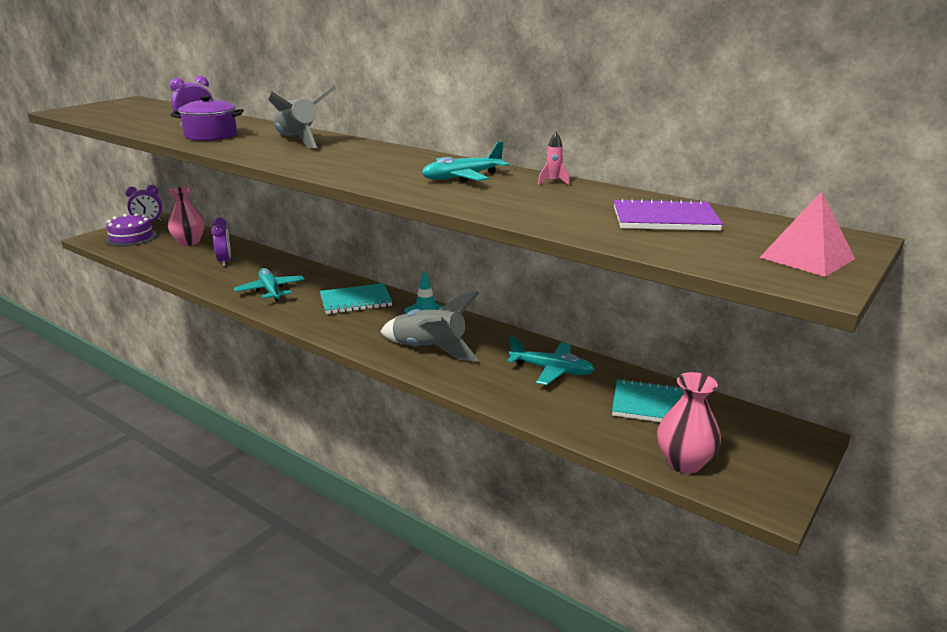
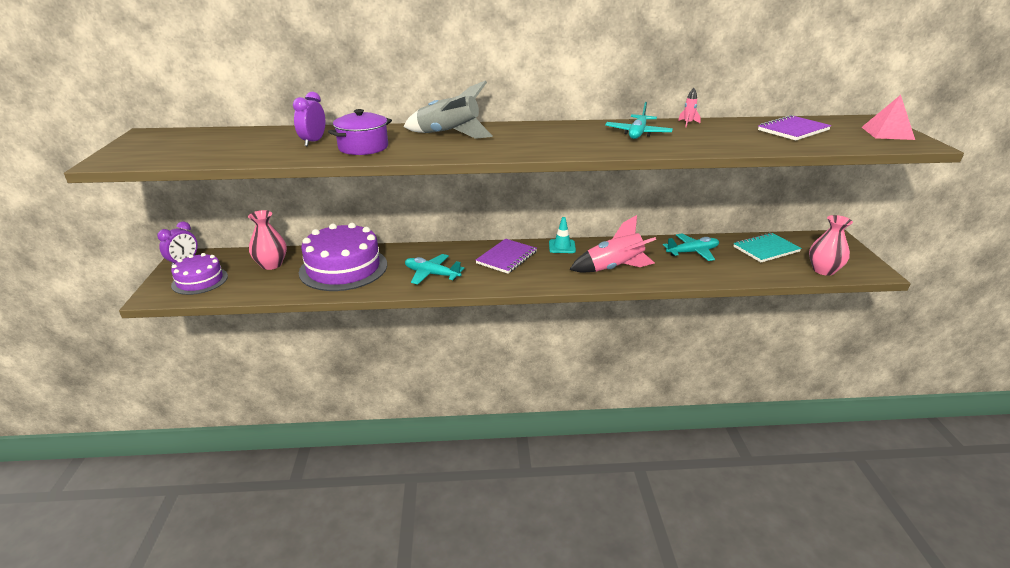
camera: 40 degrees left, 5 degrees up
purple clock [211,218,231,267] -> purple cake [299,223,387,291]
turquoise notebook [320,283,392,314] -> purple notebook [476,239,537,274]
grey rocket [380,291,479,361] -> pink rocket [569,215,656,272]

